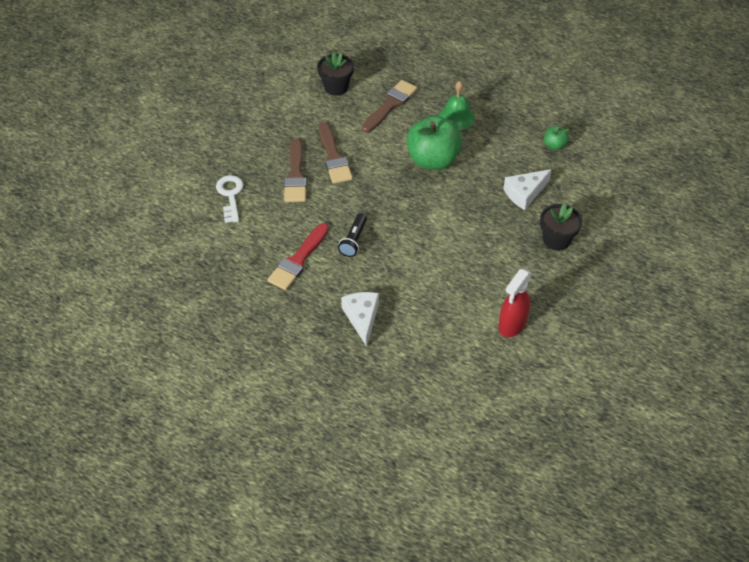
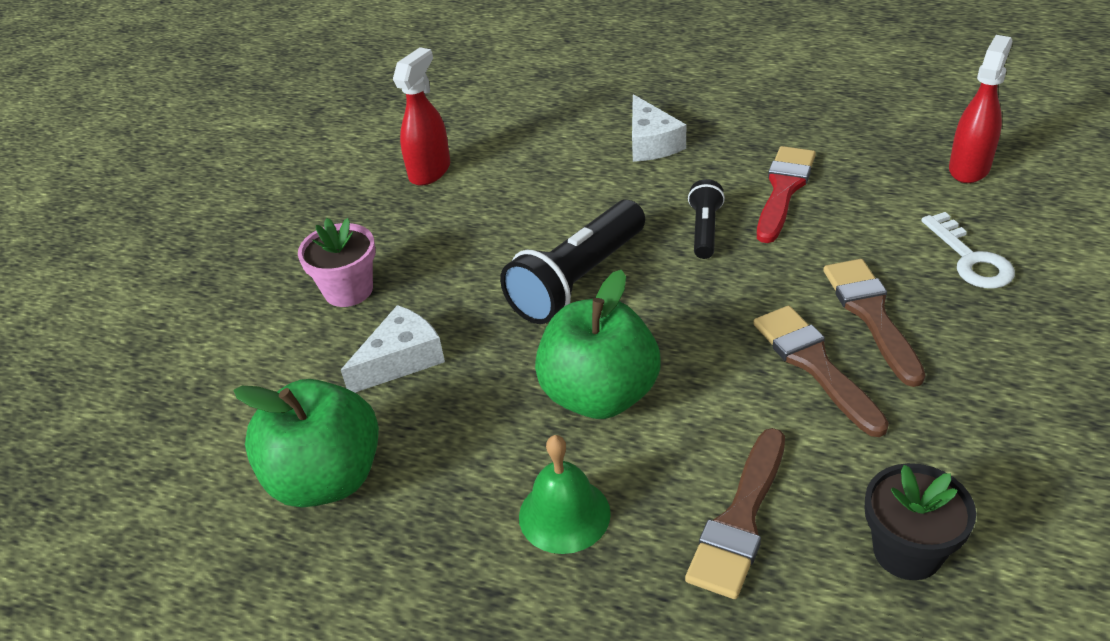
camera: 175 degrees right, 10 degrees down
black flower pot [540,203,582,250] -> pink flower pot [298,218,375,307]
green apple [544,126,569,150] -> green apple [234,379,379,507], size x2.21
none -> black flashlight [500,200,645,324]
none -> red spray bottle [949,35,1013,183]

